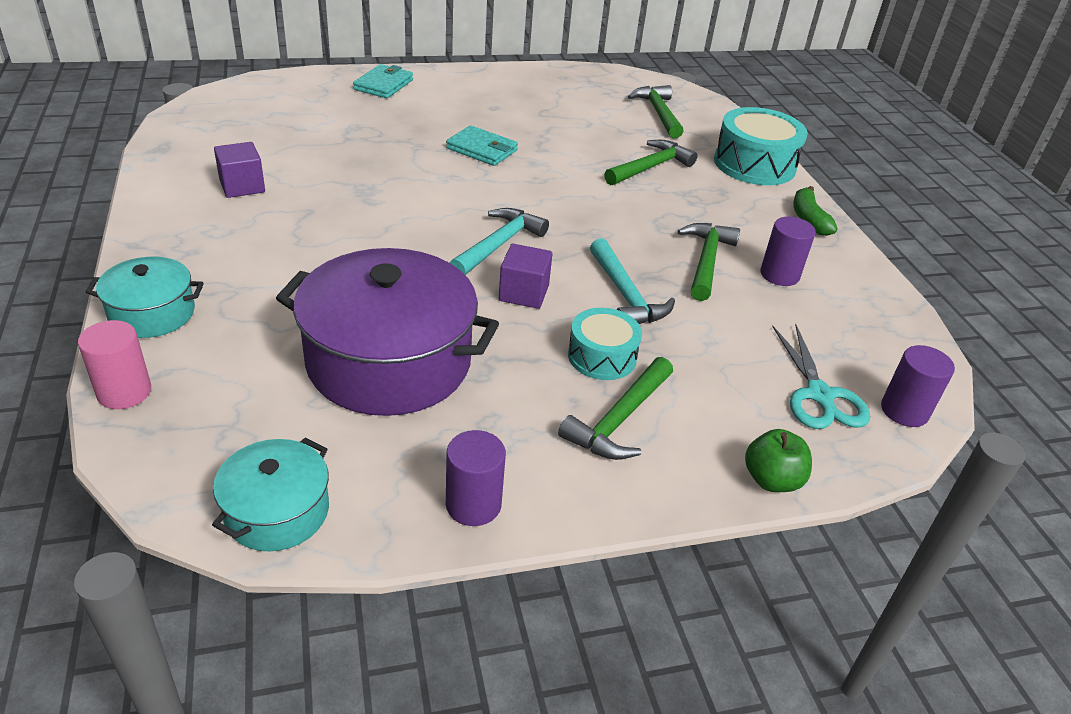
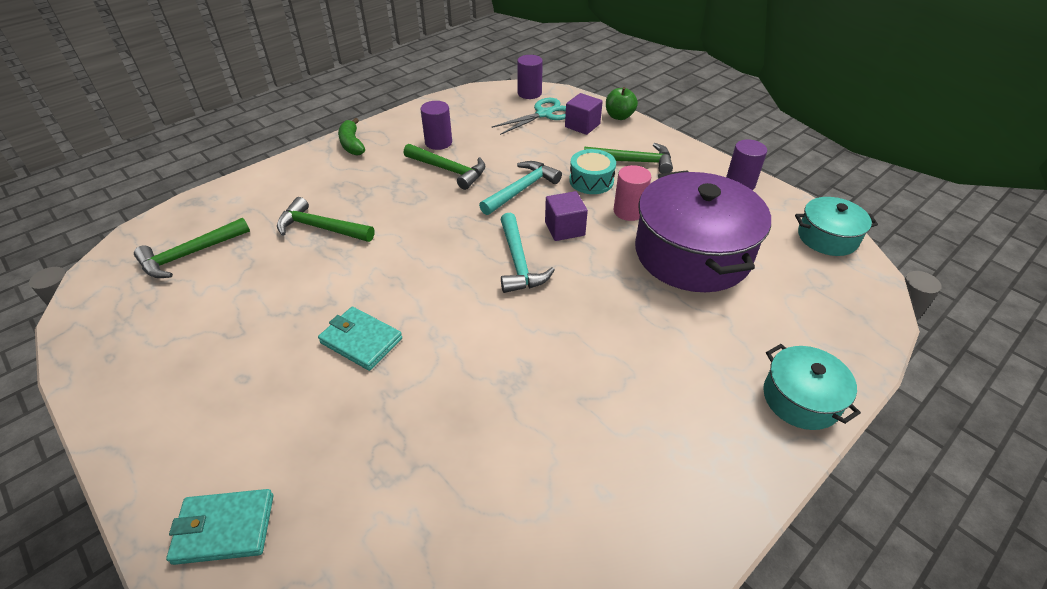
camera: 115 degrees left, 5 degrees up
pink cylinder [78,320,151,409] -> pink cylinder moved to [614,165,651,221]
purple cube [214,142,265,198] -> purple cube moved to [565,93,603,135]
turquoise wallet [446,125,518,166] -> turquoise wallet turned 60 degrees counterclockwise [318,307,402,371]
turquoise hammer [450,208,549,275] -> turquoise hammer turned 105 degrees counterclockwise [500,213,555,293]
green hammer [678,223,740,301] -> green hammer turned 135 degrees counterclockwise [404,144,486,190]
turquoise drum [714,107,808,185] -> none
green banana [793,186,838,236] -> green banana turned 105 degrees clockwise [338,118,365,155]

